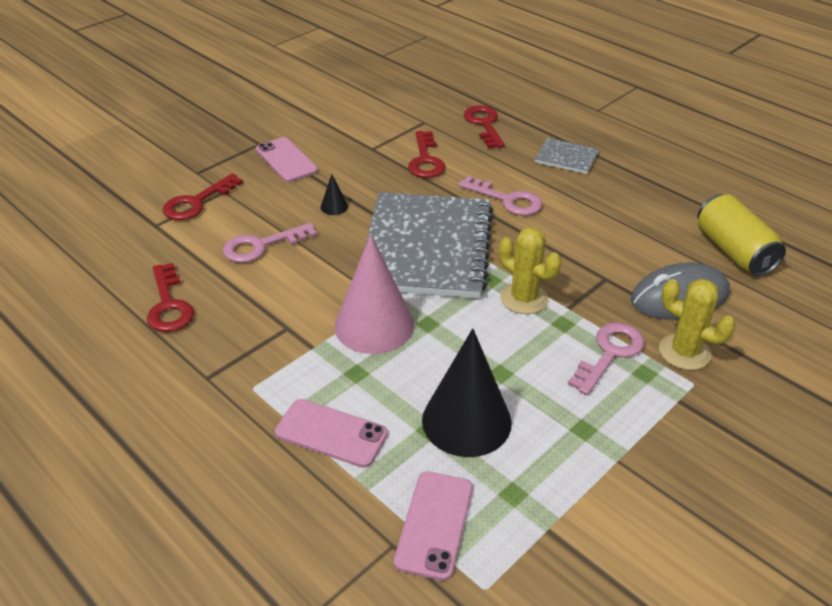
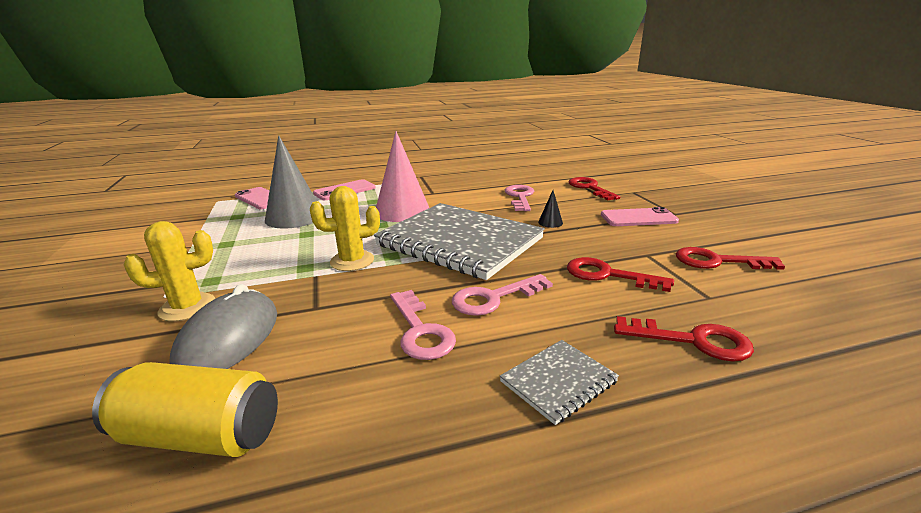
camera: 120 degrees right, 15 degrees down
red key [147,263,194,332] -> red key moved to [676,247,785,270]
black cone [422,328,512,457] -> grey cone [265,136,317,229]
pink key [568,323,644,395] -> pink key moved to [390,290,456,360]

